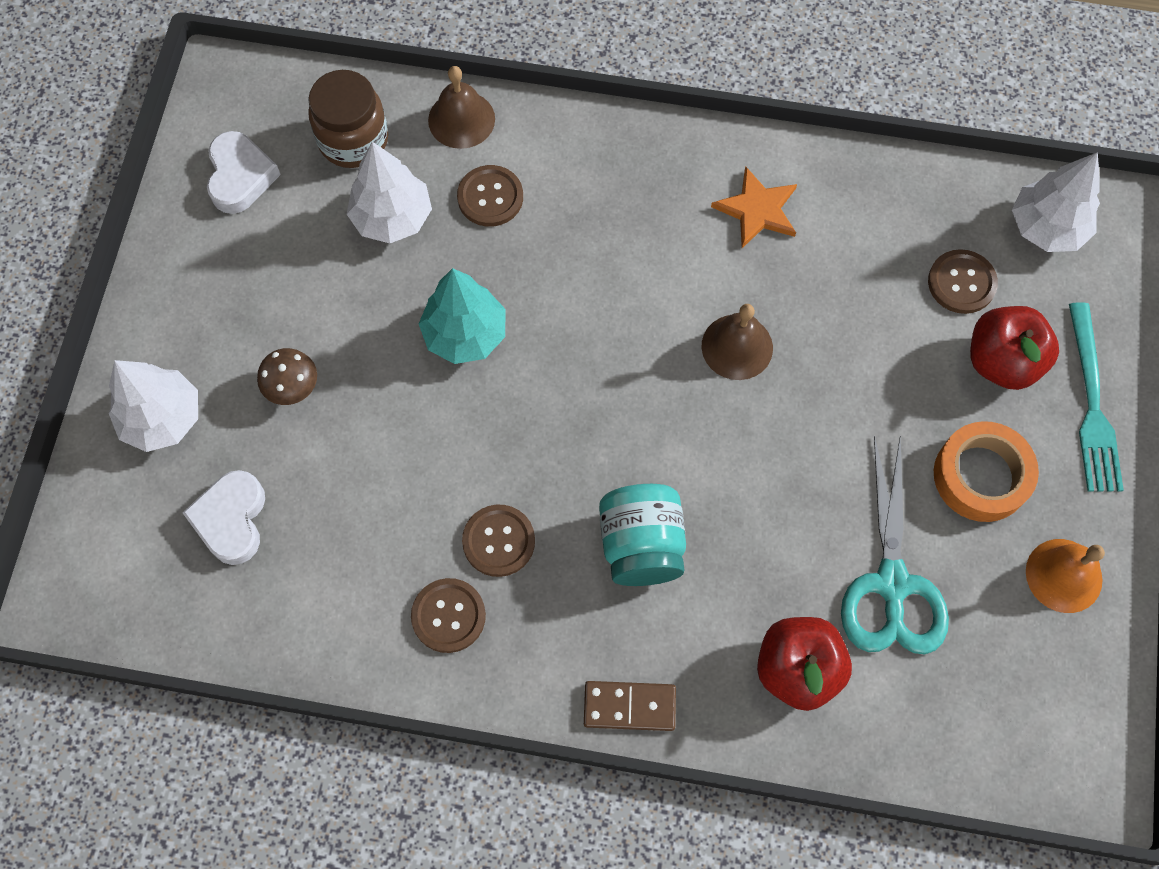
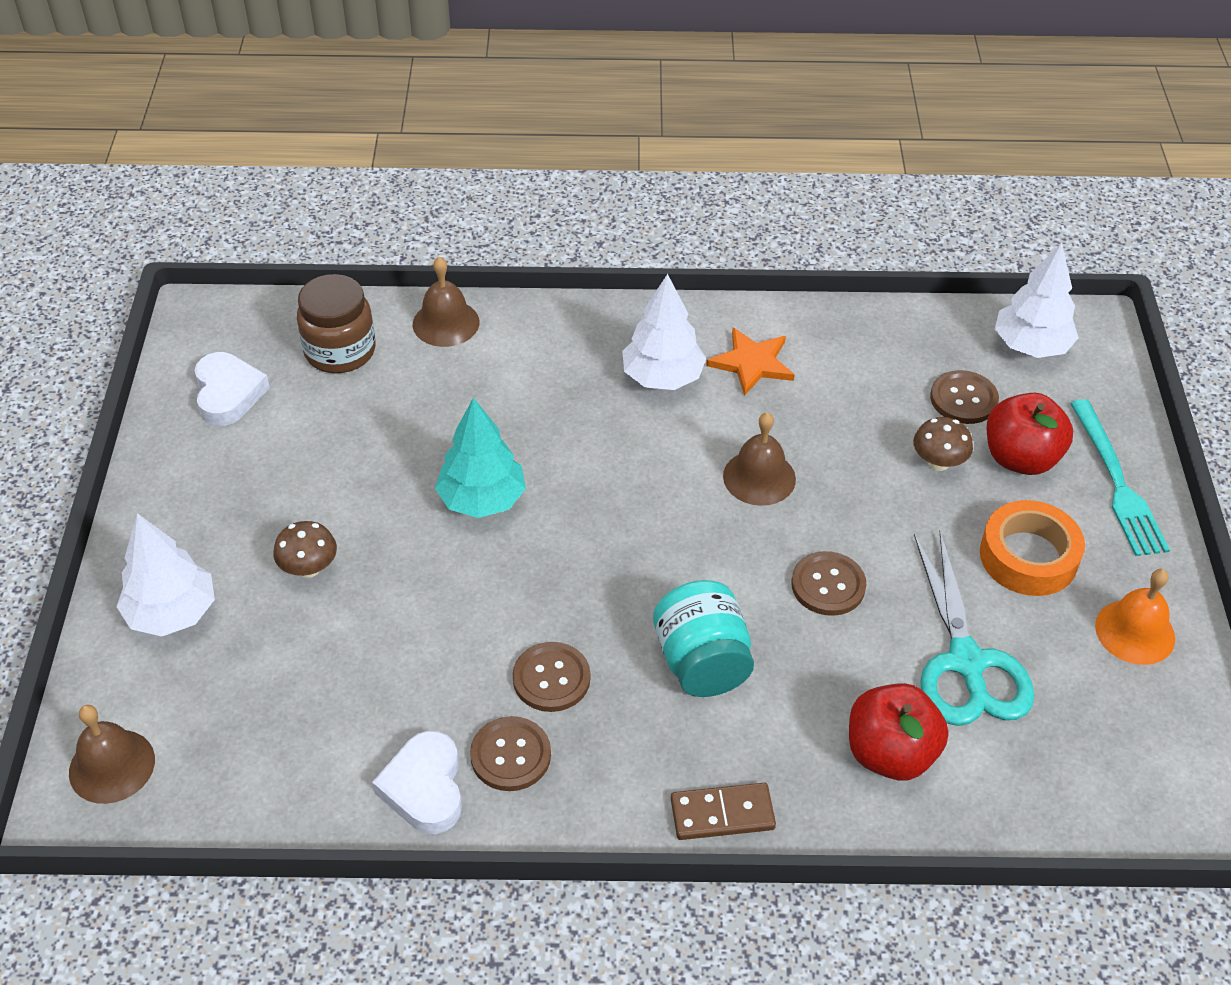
camera: 10 degrees left, 20 degrees down
white heart [182,470,265,565] -> white heart moved to [372,731,462,834]
white tree [347,142,432,243] -> white tree moved to [622,274,706,390]
brown button [457,165,523,227] -> brown button moved to [792,551,866,616]
none -> brown bell [69,705,155,804]
none -> brown mushroom [913,417,973,471]

